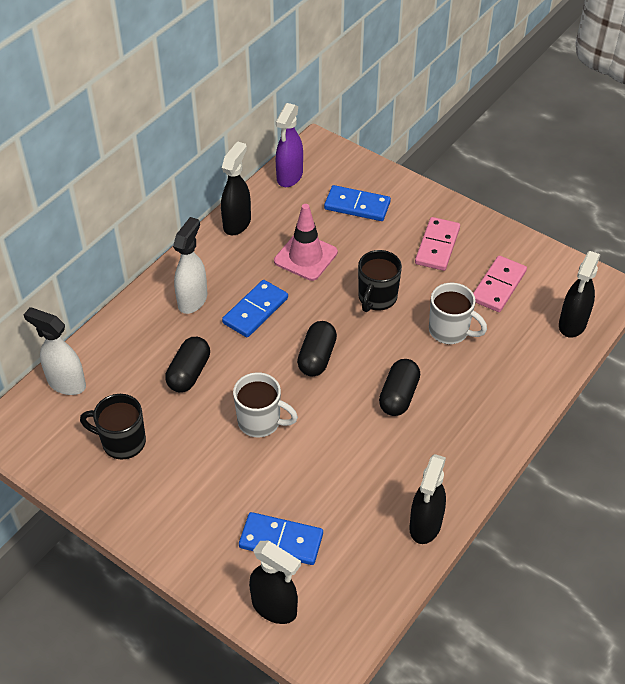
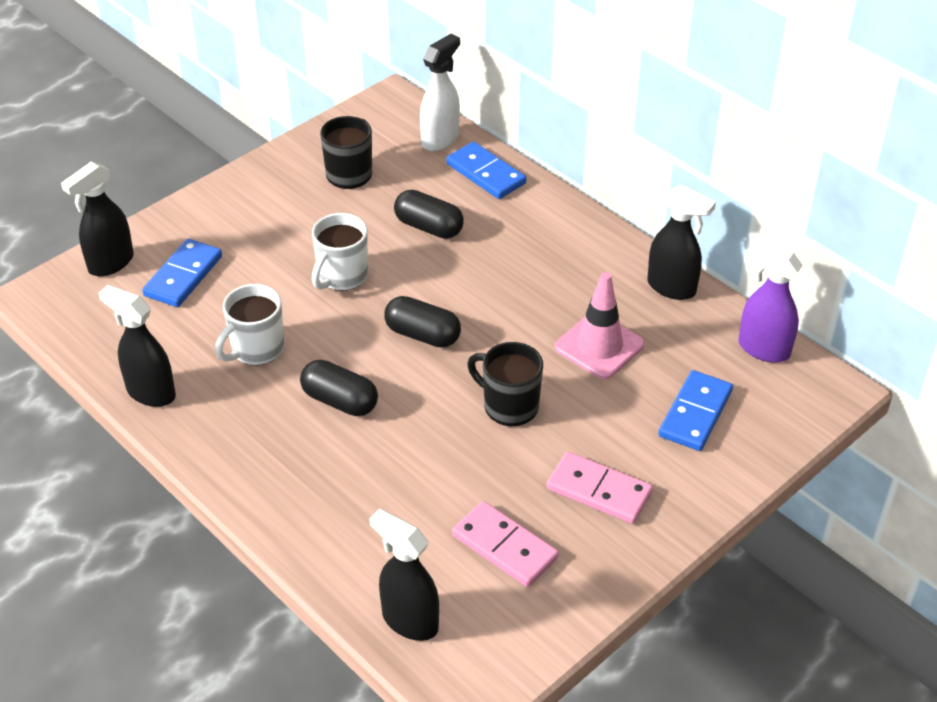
camera: 100 degrees right, 5 degrees down
white spray bottle [173,217,207,314] -> none
blue domino [222,280,288,337] -> blue domino moved to [446,142,526,199]
white mug [429,283,487,344] -> white mug moved to [215,284,284,366]

